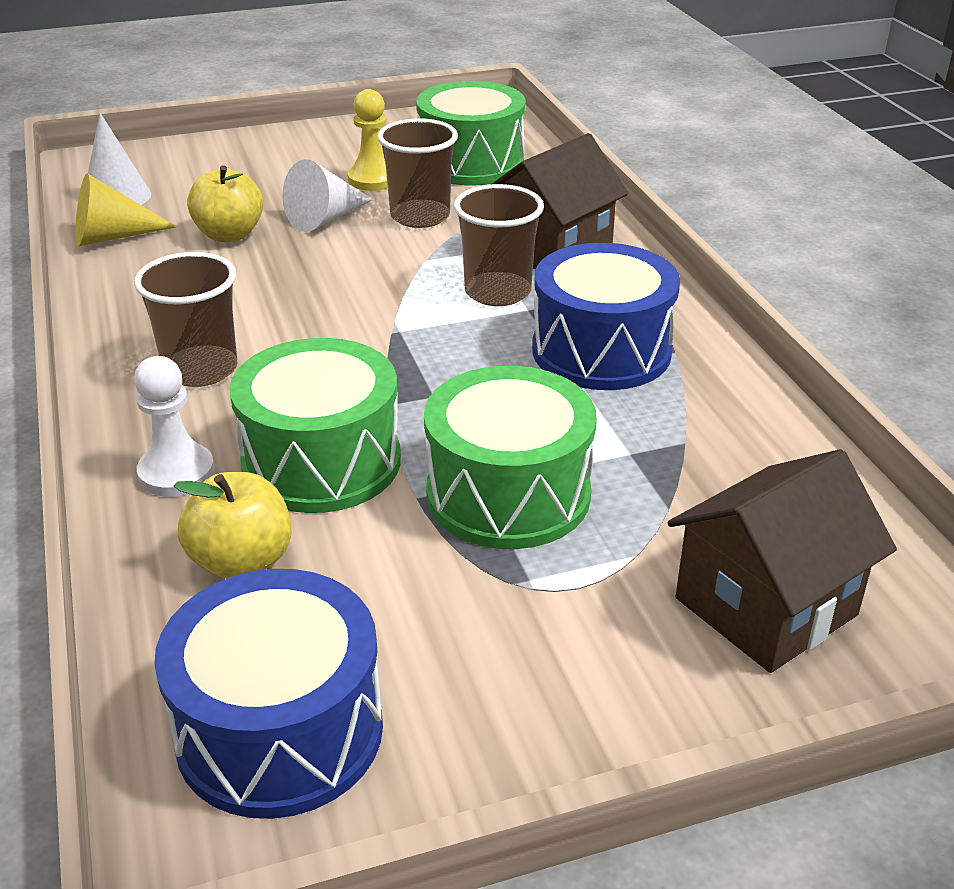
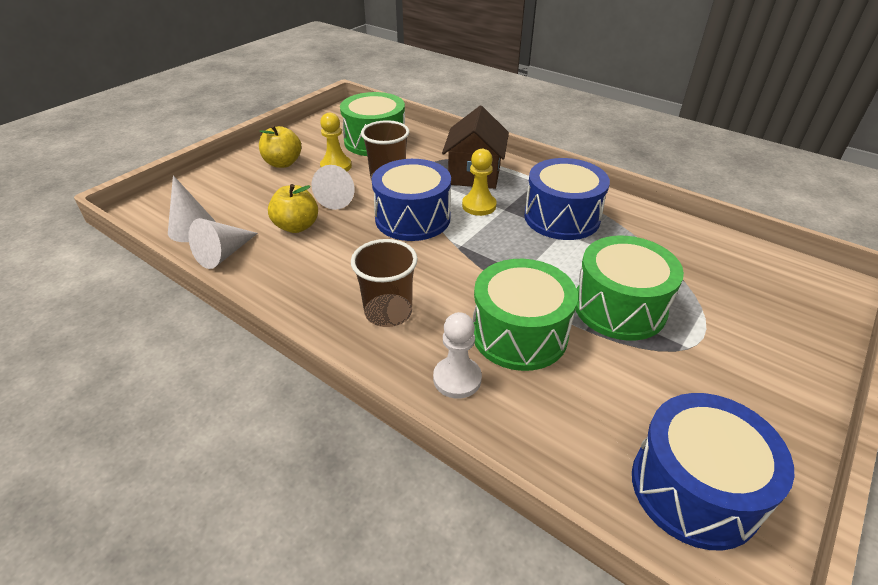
camera: 35 degrees left, 5 degrees up
yellow cone [75,173,177,246] -> white cone [188,218,258,269]
yellow apple [174,472,292,579] -> yellow apple moved to [259,125,301,168]
brown cup [454,184,544,306] -> yellow pawn [462,149,496,216]
brown house [668,449,897,673] -> none
none -> blue drum [372,159,451,241]

